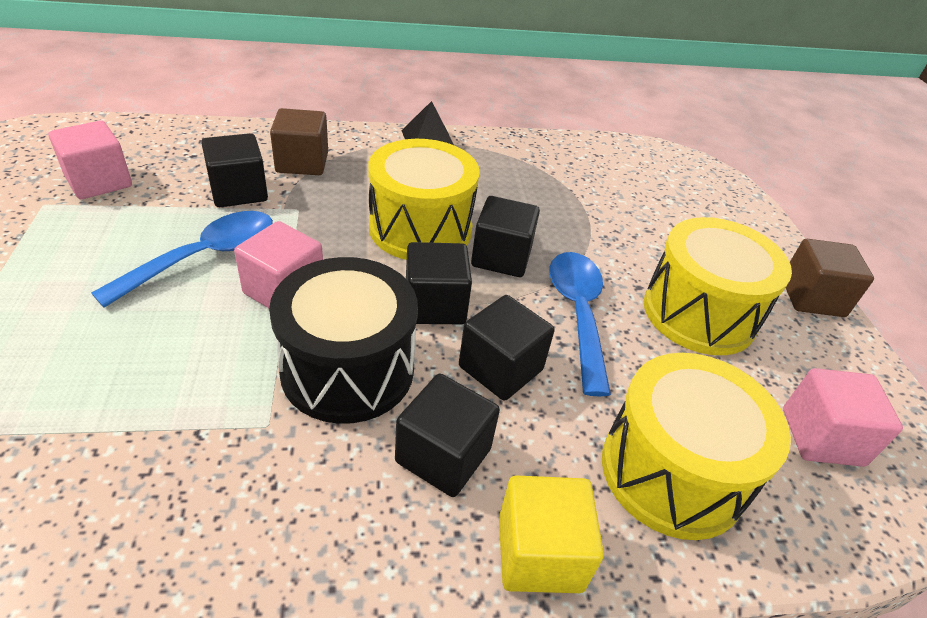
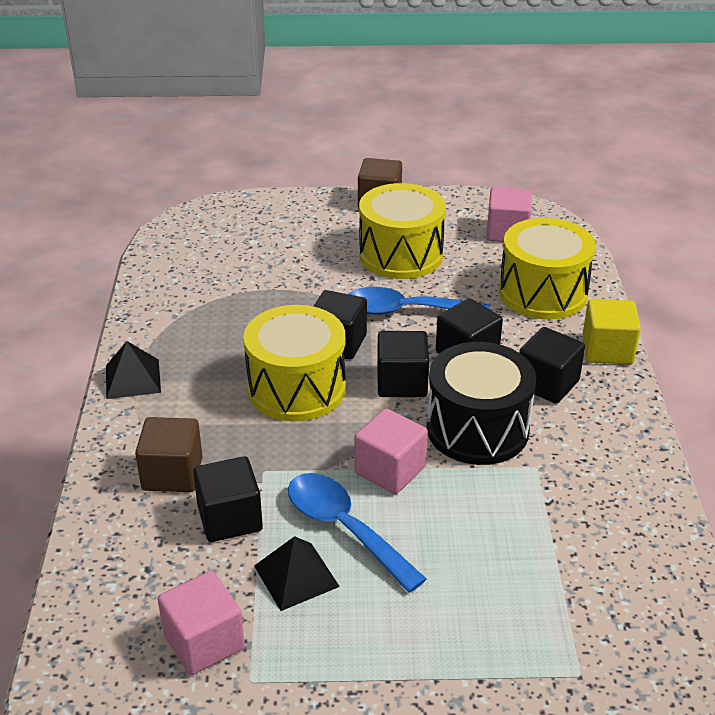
camera: 80 degrees left, 5 degrees down
none -> black pyramid [254,536,340,611]

